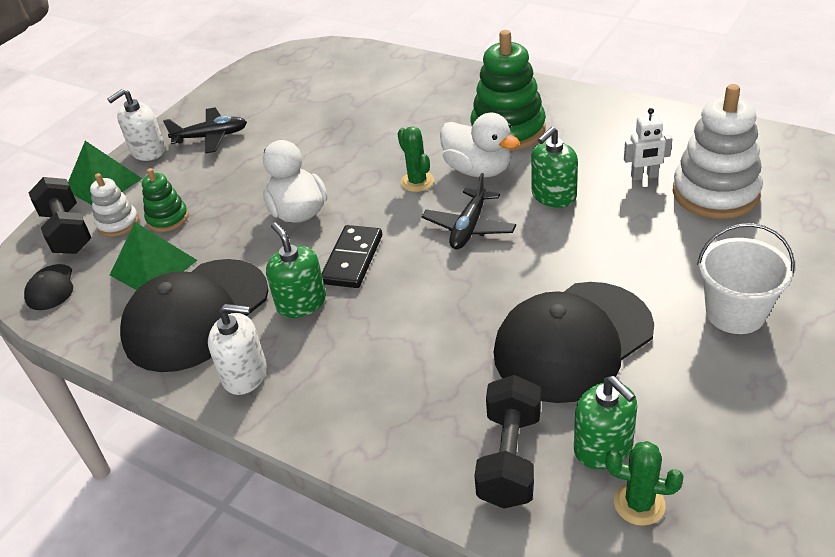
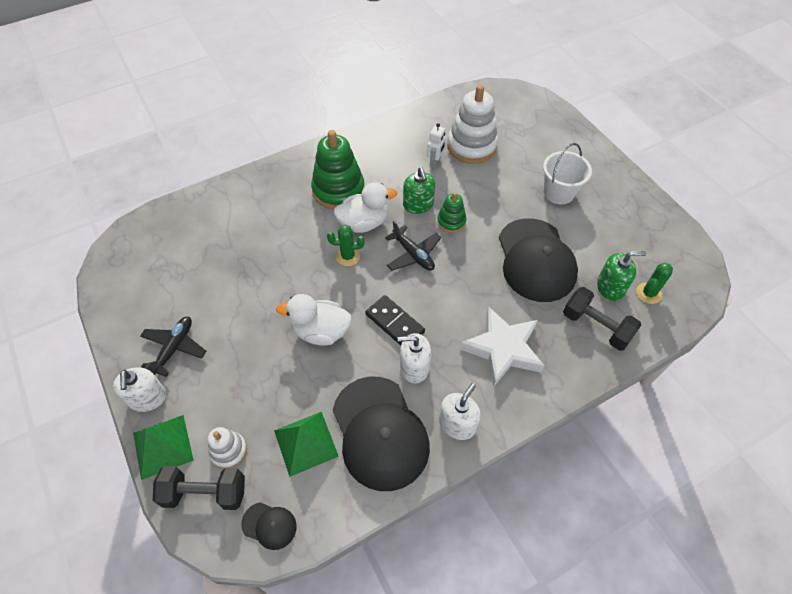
camera: 65 degrees left, 15 degrees up
green stacking toy [142,168,188,232] -> green stacking toy moved to [437,192,467,233]
green soap dispenser [266,223,326,318] -> white soap dispenser [398,333,431,384]
none -> white star [460,306,545,387]

